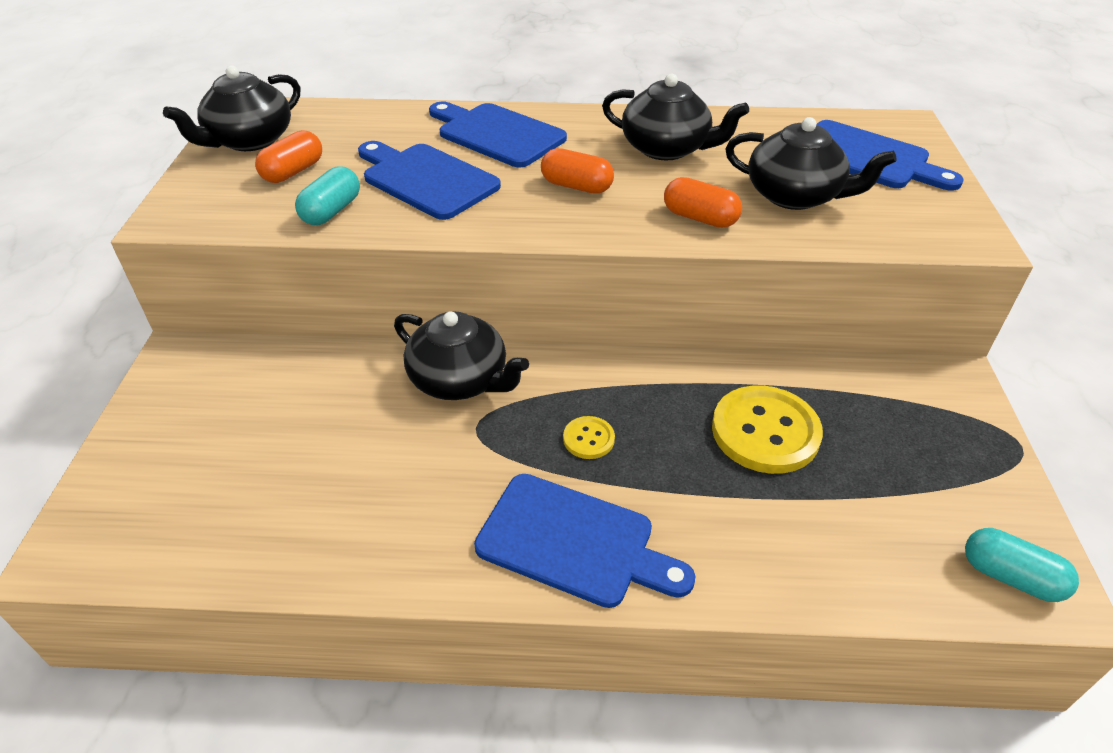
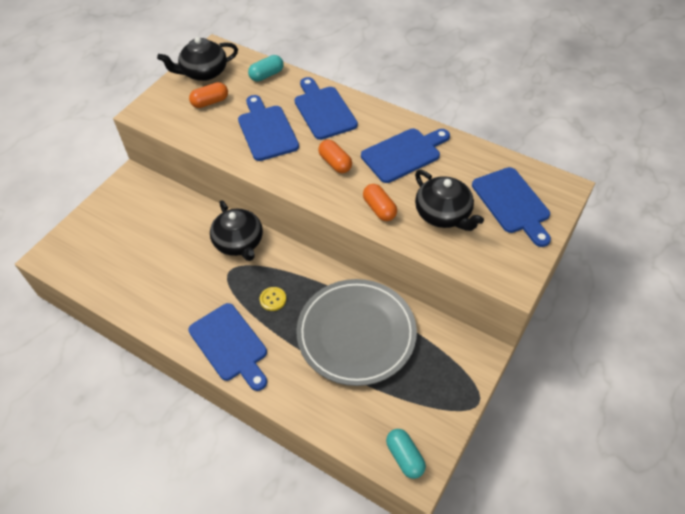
camera: 30 degrees right, 10 degrees up
turquoise capsule [295,166,360,225] -> turquoise capsule moved to [248,55,284,82]
black teapot [602,73,749,160] -> blue cutting board [361,128,450,183]
yellow button [712,385,823,474] -> grey plate [296,279,417,386]

